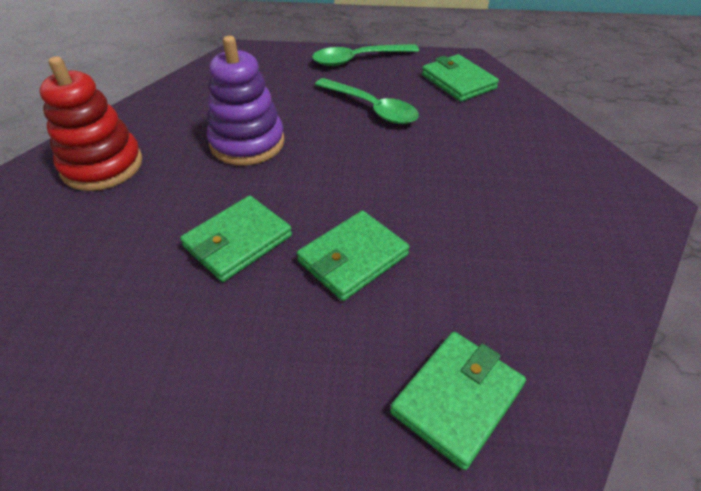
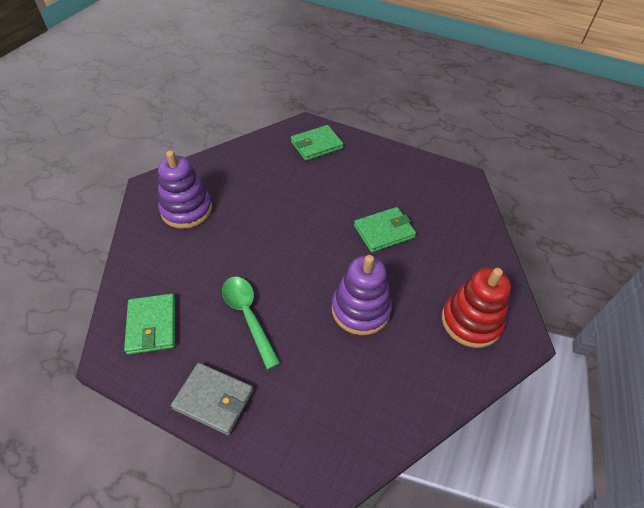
camera: 160 degrees left, 5 degrees up
green wallet [297,211,409,301] -> none
green spoon [312,44,419,66] -> grey wallet [171,363,254,435]
none -> purple stacking toy [158,150,212,229]

